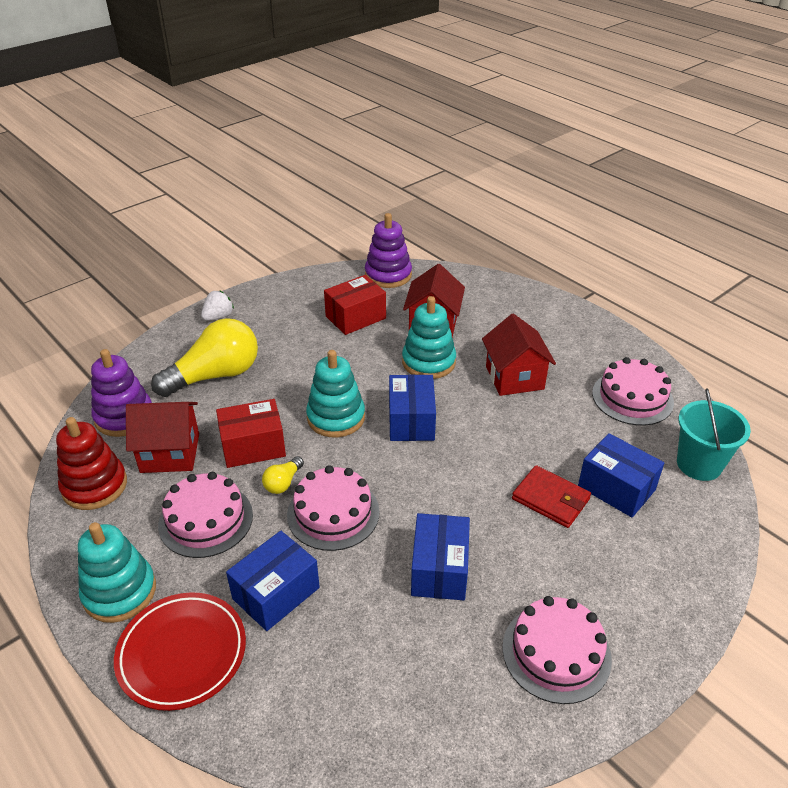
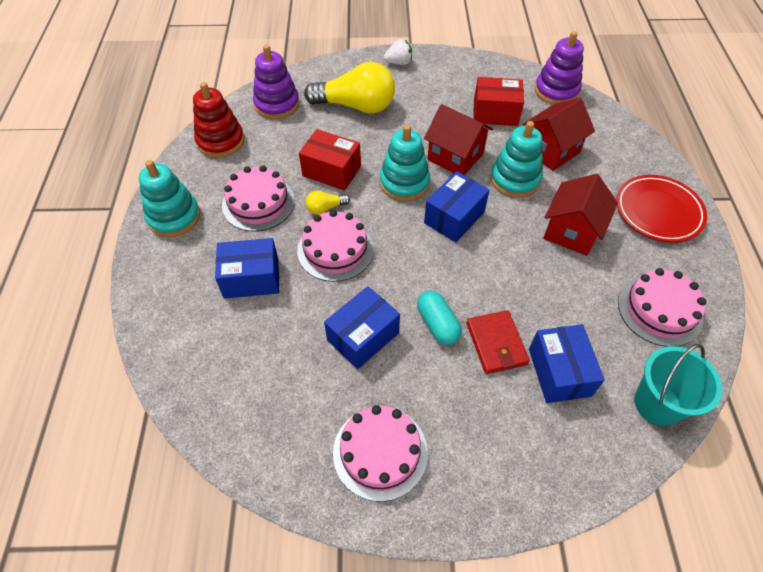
camera: 40 degrees right, 15 degrees up
red plate [114,592,246,711] -> red plate moved to [616,175,707,242]
red house [126,402,199,473] -> red house moved to [424,104,493,175]
none -> turquoise capsule [417,291,462,345]

